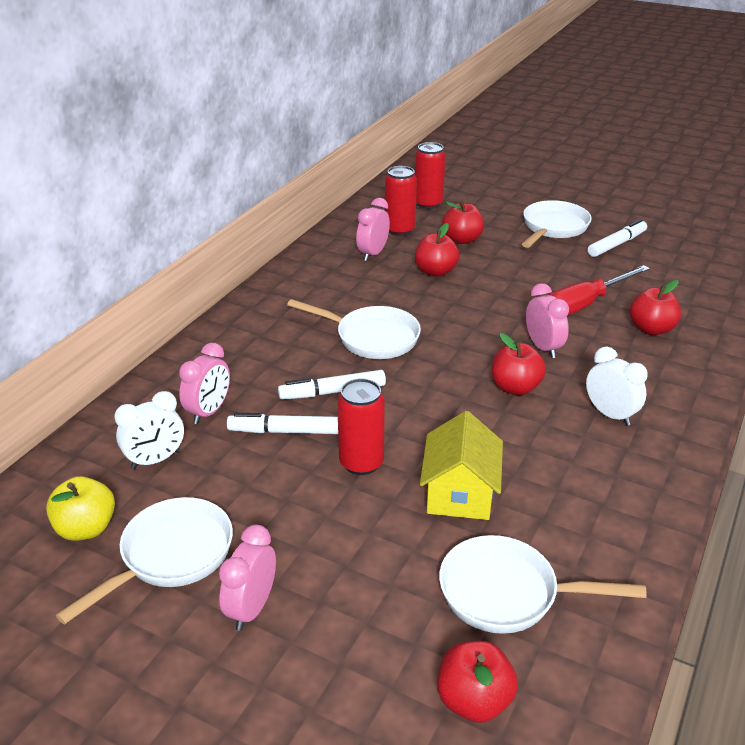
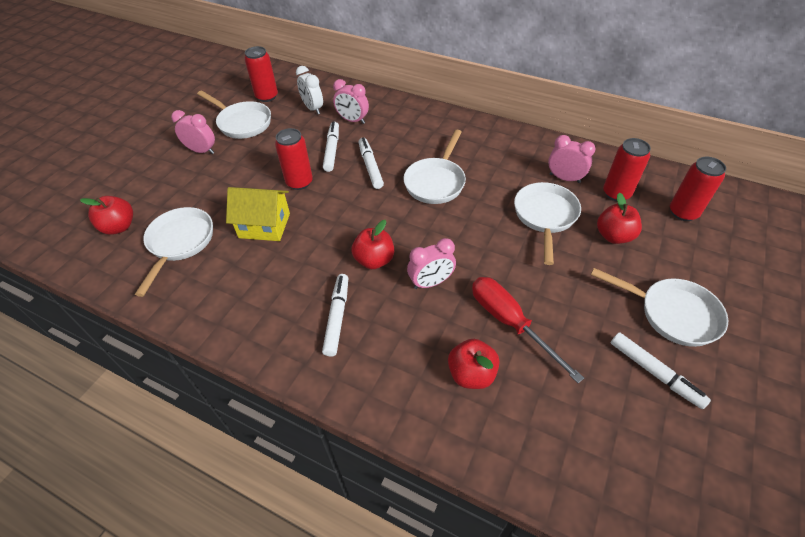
camera: 90 degrees right, 15 degrees up
yellow apple [46,476,115,541] -> red can [244,46,278,102]
red apple [415,223,459,277] -> white pan [514,182,581,265]
white clock [586,347,648,426] -> white marker [322,274,348,357]

